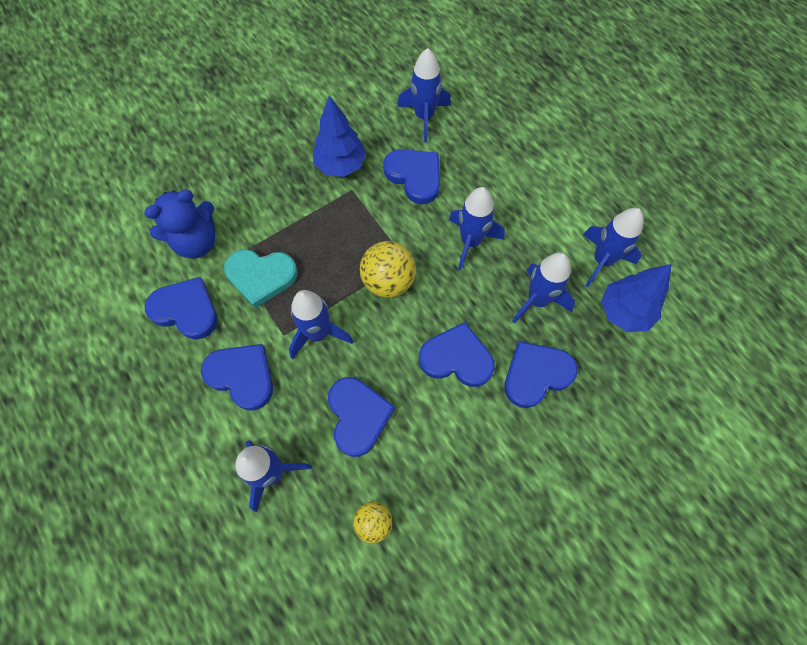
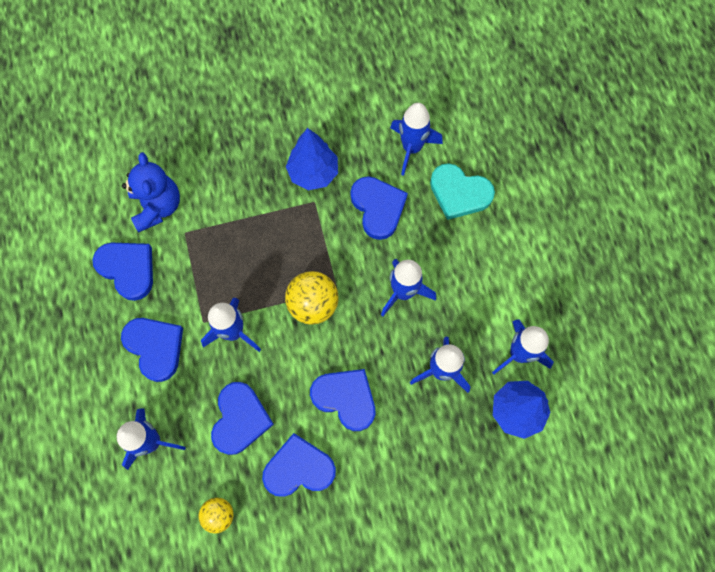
camera: 20 degrees right, 5 degrees up
blue teddy bear [144,190,215,259] -> blue teddy bear turned 90 degrees counterclockwise [122,152,180,232]
turquoise heart [224,249,297,308] -> turquoise heart moved to [430,163,495,220]
blue heart [504,341,578,408] -> blue heart moved to [262,433,336,497]

